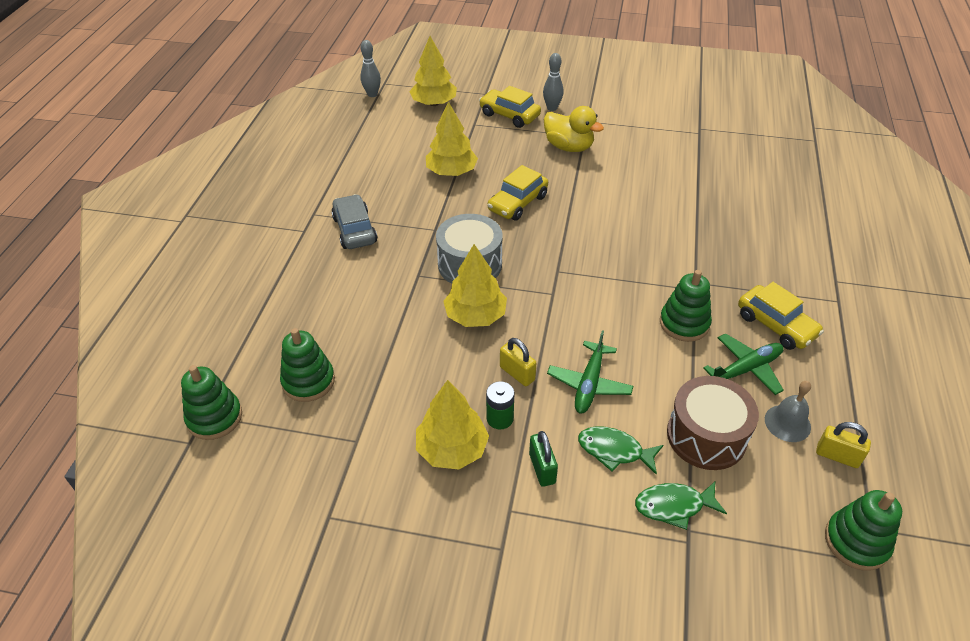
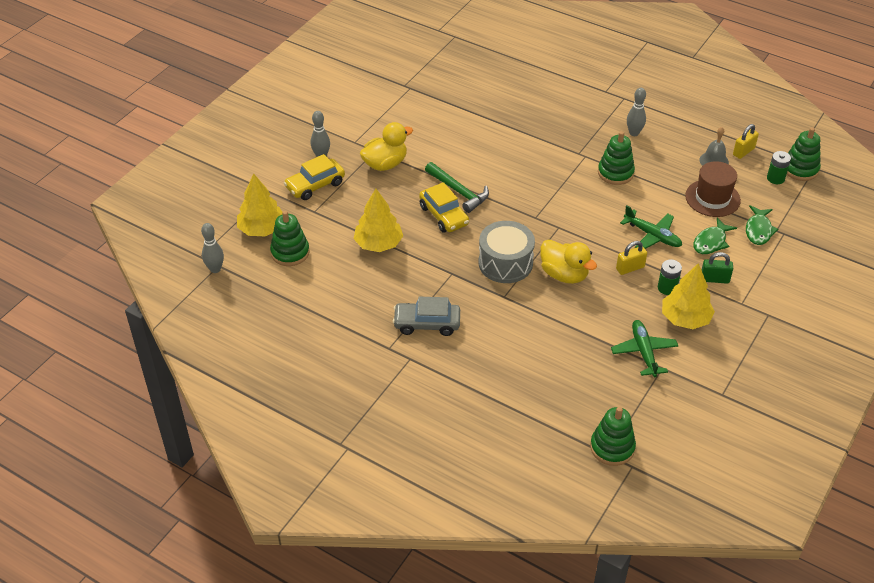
camera: 70 degrees left, 0 degrees up
green stacking toy [280,328,335,402] -> green stacking toy moved to [270,211,310,266]
yellow tree [443,244,507,327] -> yellow duck [540,239,597,284]
brown drum [667,376,759,470] -> brown hat [685,161,741,217]
green plane [703,333,784,395] -> green plane moved to [611,320,678,377]
yellow car [738,282,824,350] -> grey bowling pin [627,88,646,136]
none -> green hammer [425,162,489,213]
none -> green battery [767,151,791,184]

